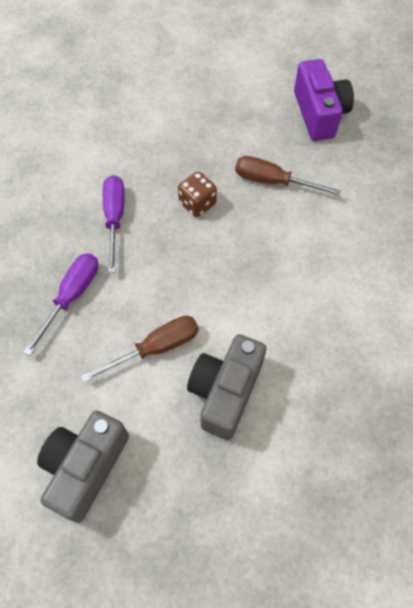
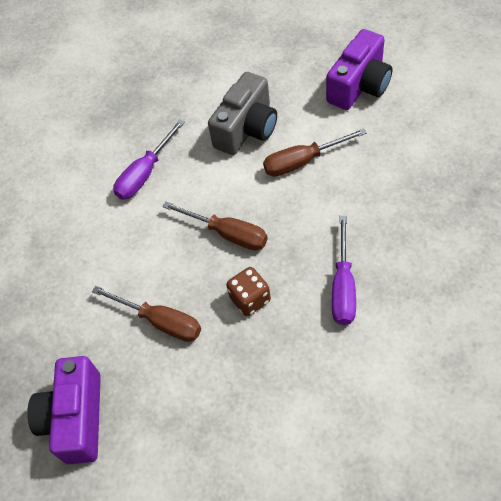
camera: 165 degrees left, 5 degrees down
purple screwdriver [23,253,99,356] -> purple screwdriver moved to [113,120,185,200]
grey camera [37,411,129,523] -> purple camera [326,29,393,110]
none -> brown screwdriver [162,201,268,250]

